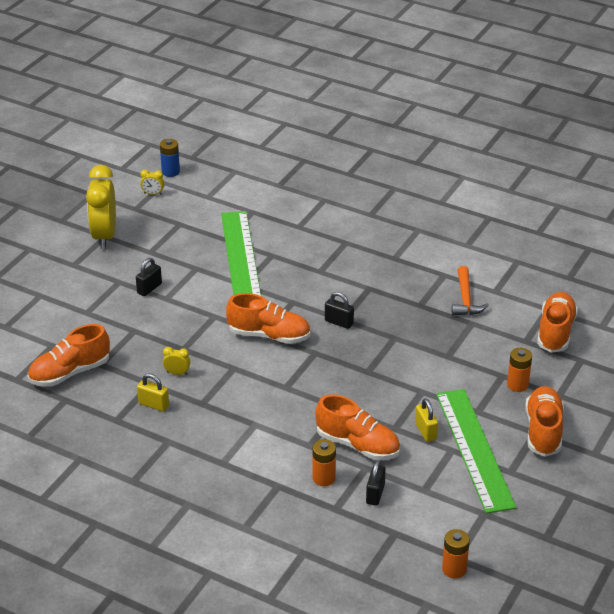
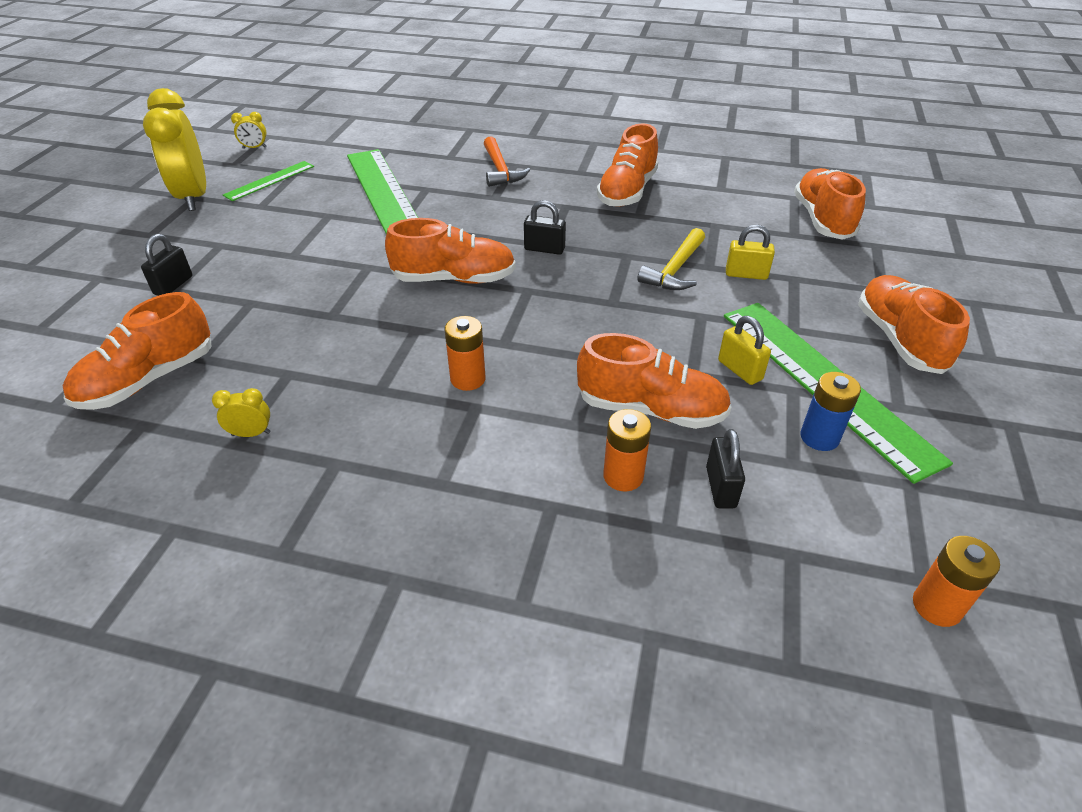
camera: 15 degrees left, 5 degrees up
black padlock [136,258,162,296] -> black padlock moved to [141,234,192,296]
yellow padlock [137,373,169,412] -> yellow padlock moved to [726,225,775,280]
blue battery [160,139,180,177] -> blue battery moved to [800,372,861,451]
yellow clock [163,347,190,375] -> yellow clock moved to [212,388,270,437]
orange hammer [452,266,489,316] -> orange hammer moved to [484,136,530,187]
orange battery [507,348,532,392] -> orange battery moved to [445,316,486,391]
none -> green ruler [223,161,314,201]
none -> orange shoe [597,123,658,207]
none -> yellow hammer [637,228,705,290]

